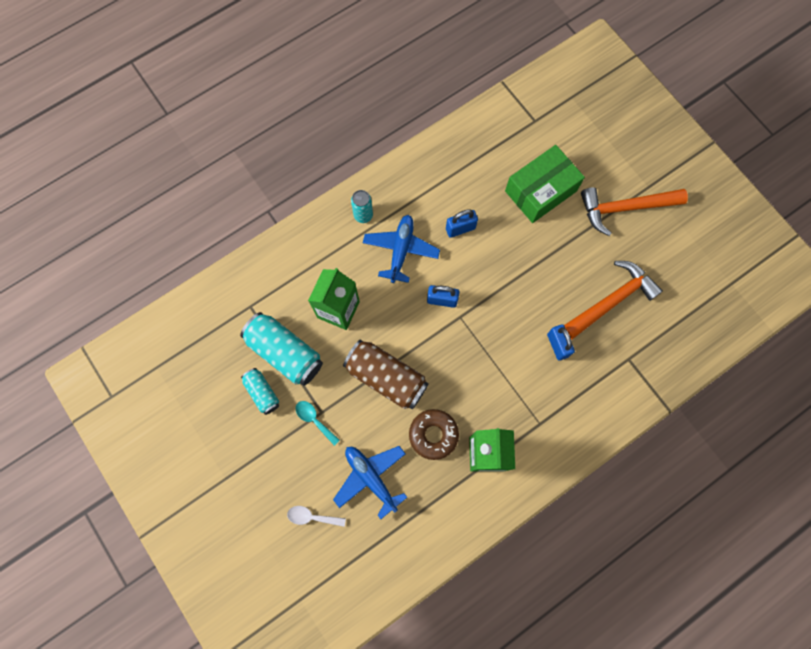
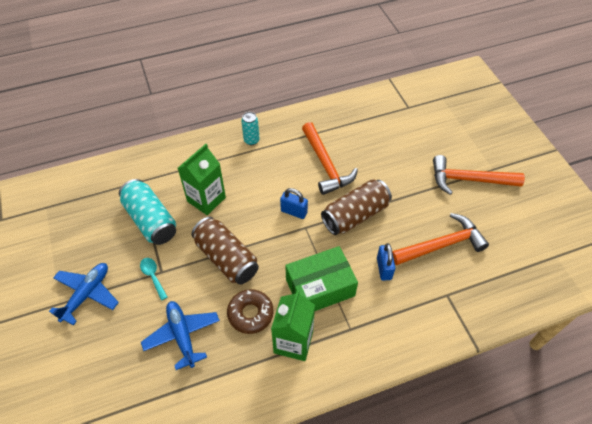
camera: 15 degrees right, 20 degrees down
turquoise can [241,368,279,415] -> none
white spoon [287,506,346,527] -> none
blue plane [363,215,440,283] -> blue plane moved to [49,263,119,326]
blue padlock [446,209,478,238] -> orange hammer [302,122,358,195]
green box [505,145,585,223] -> green box moved to [285,246,358,311]
none -> brown can [321,179,392,235]

